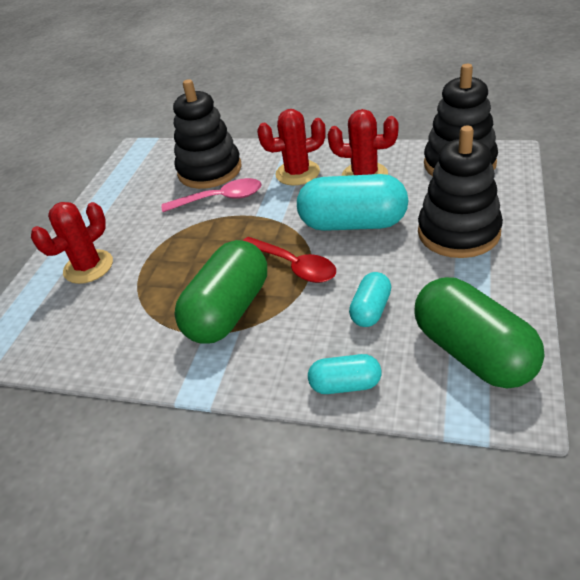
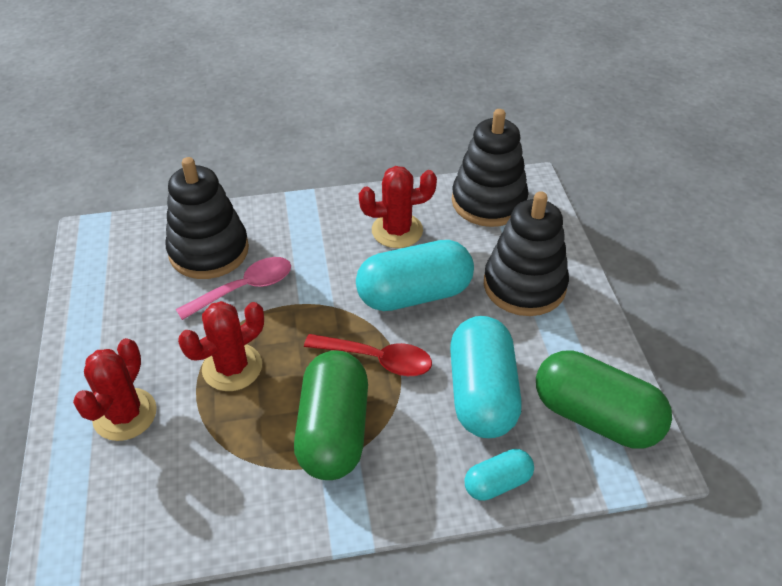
camera: 30 degrees left, 5 degrees up
red cactus [257,109,326,186] -> red cactus moved to [178,301,264,391]
turquoise capsule [349,272,391,327] -> turquoise capsule [450,316,522,438], size x1.94

